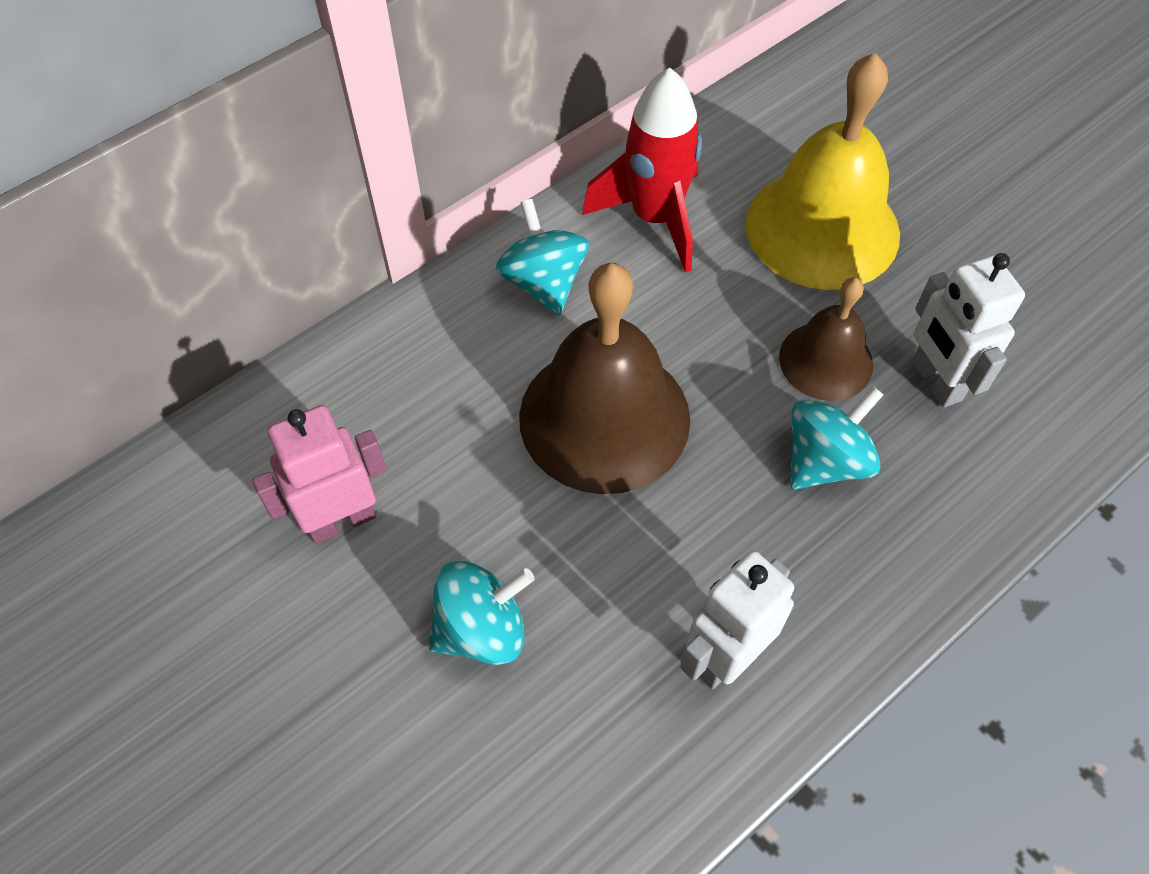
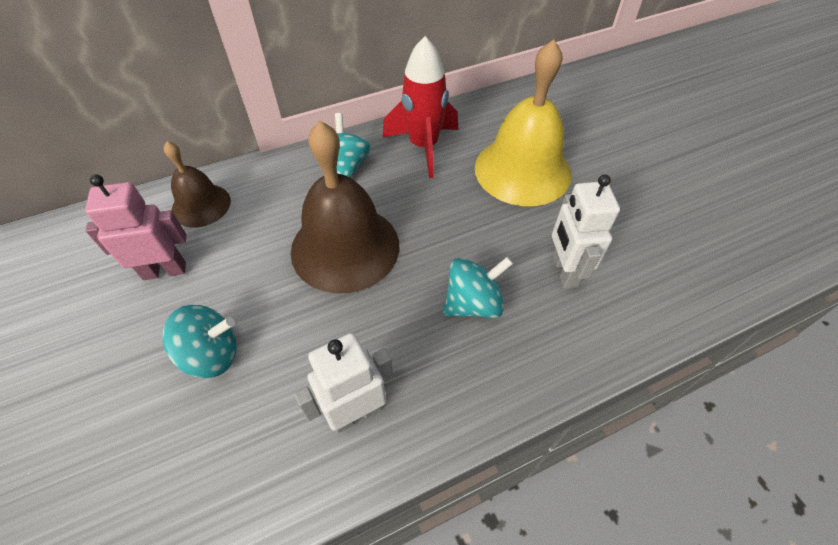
camera: 15 degrees right, 5 degrees down
brown bell [779,277,873,401] -> brown bell moved to [164,141,231,228]

